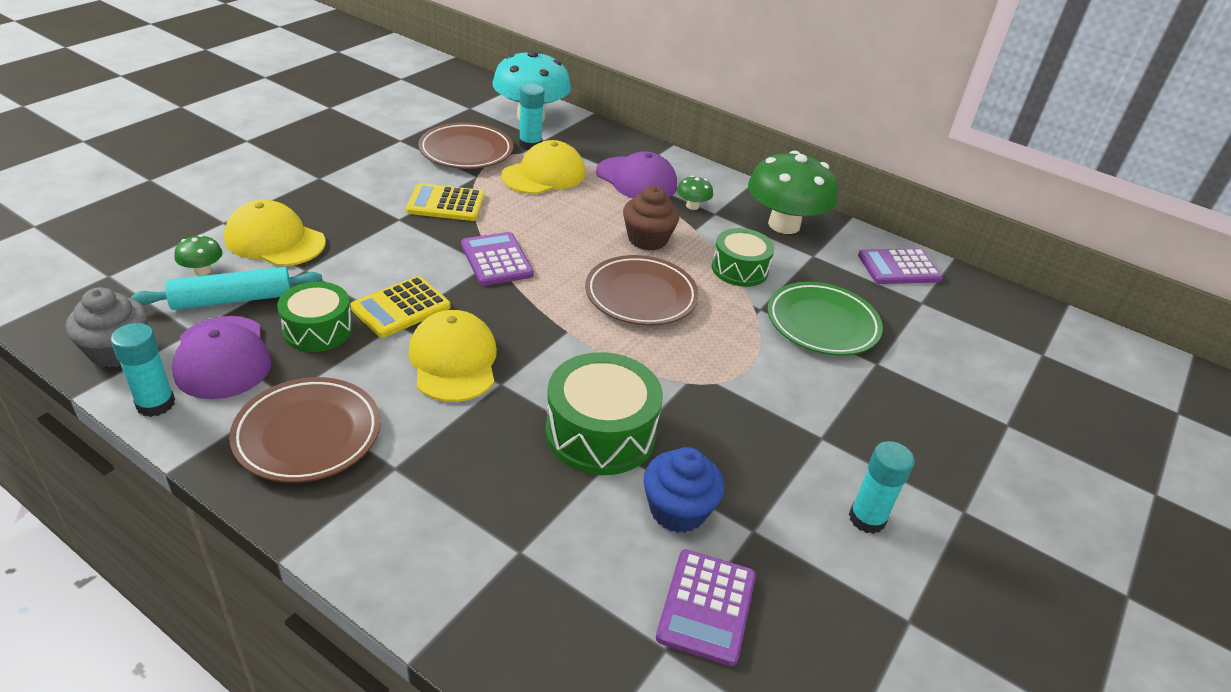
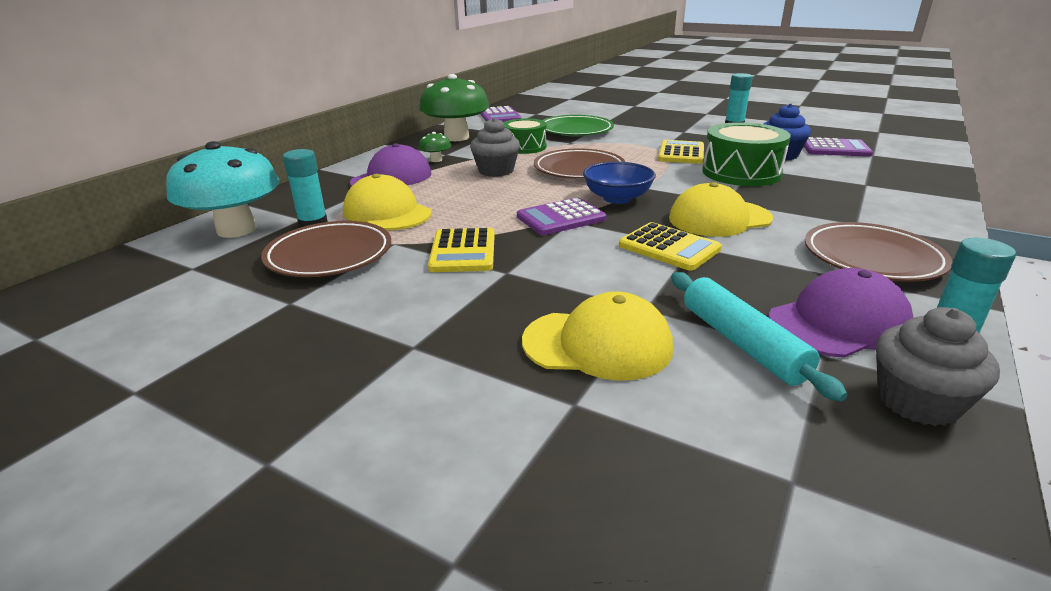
camera: 90 degrees left, 10 degrees down
green mushroom [174,235,223,276] -> none
yellow cap [224,200,326,266] -> yellow cap turned 105 degrees counterclockwise [522,291,673,381]
green drum [277,282,353,352] -> none
brown cupcake [623,186,679,250] -> grey cupcake [470,118,520,177]
none -> blue bowl [583,162,656,204]
none -> yellow calculator [658,140,704,164]

